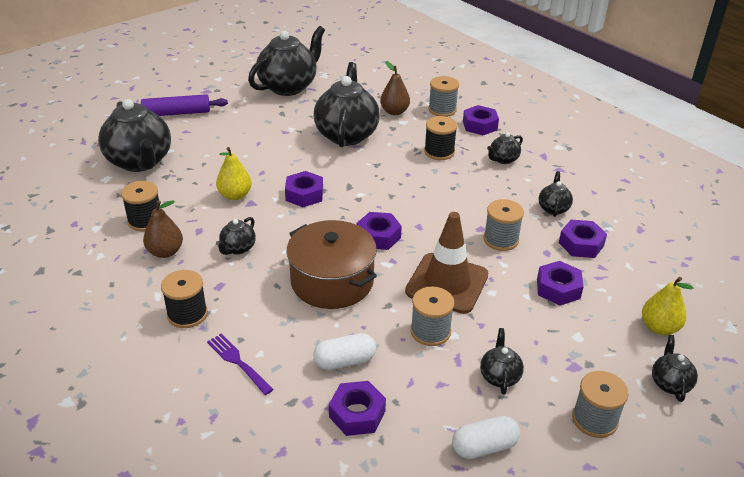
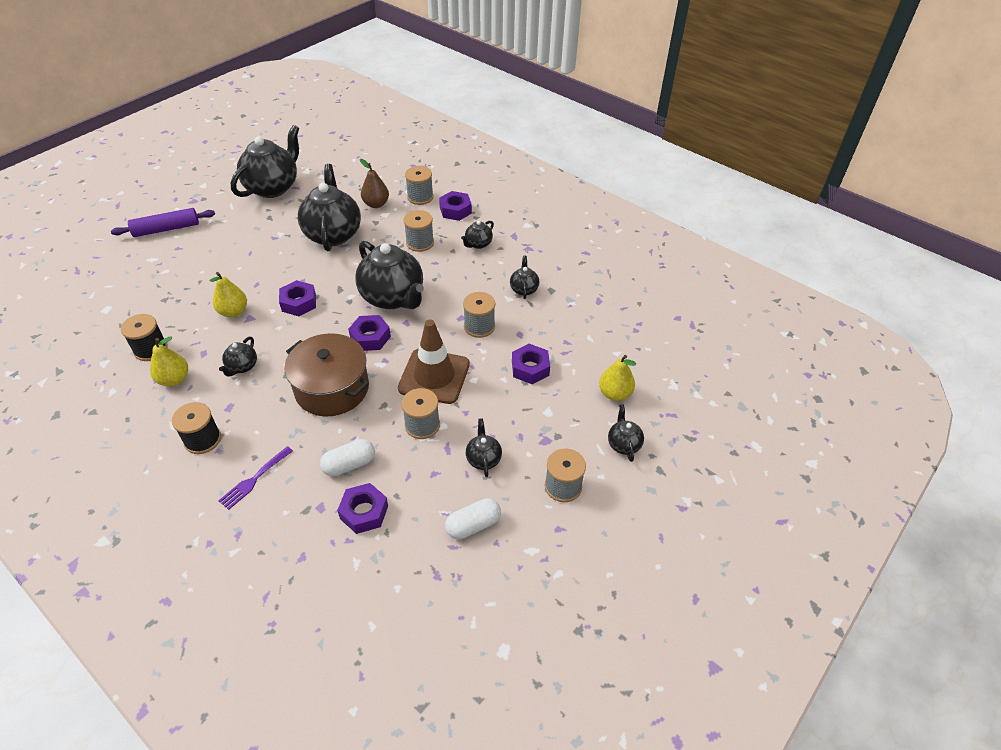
camera: 10 degrees left, 10 degrees up
black teapot [98,99,171,172] -> black teapot moved to [355,241,424,309]
brown pear [143,200,183,258] -> yellow pear [150,337,188,386]
purple fork [207,334,274,395] -> purple fork turned 90 degrees counterclockwise [218,446,293,510]
black spool [424,116,457,160] -> grey spool [404,210,434,252]
purple nut [559,220,607,258] -> none

